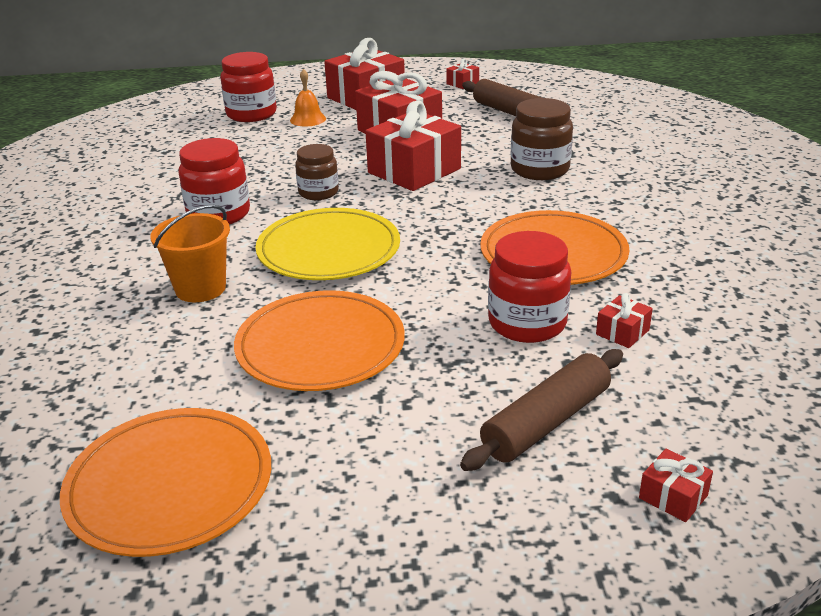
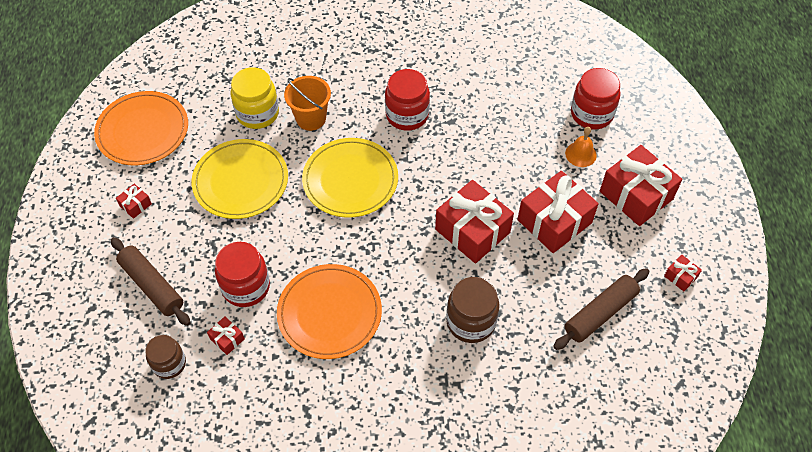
camera: 90 degrees right, 25 degrees up
orange plate [234,290,405,391] -> yellow plate [192,139,288,219]
brown jar [295,144,339,200] -> brown jar moved to [145,335,186,379]
red gift [639,449,713,522] -> red gift moved to [116,184,152,219]
none -> yellow jar [231,67,279,129]

